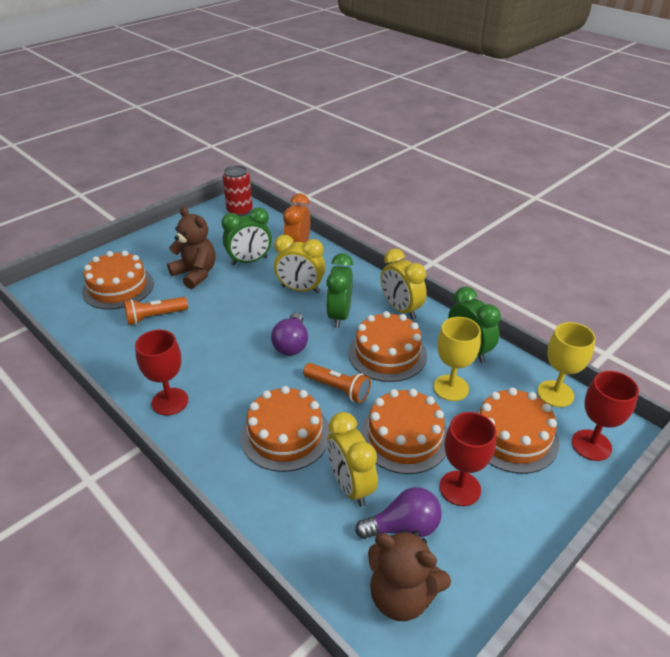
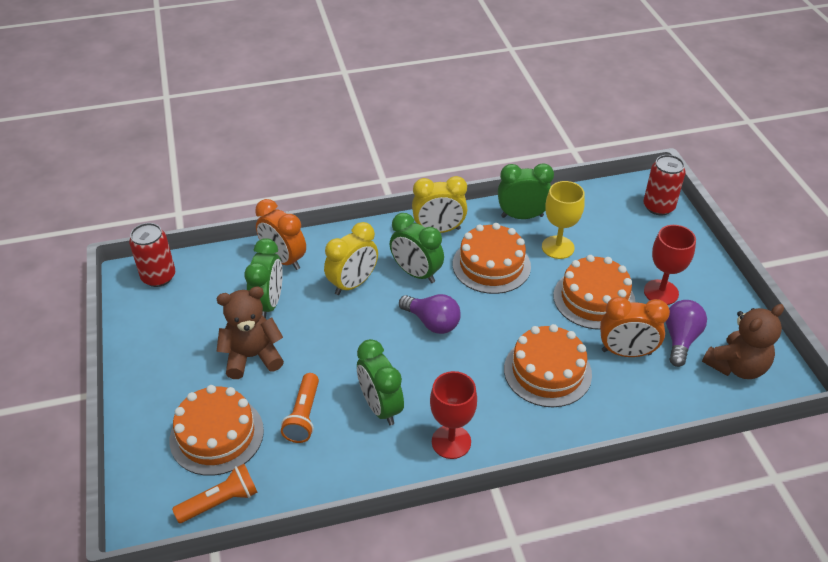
camera: 60 degrees left, 5 degrees up
orange flashlight [303,363,371,403] -> orange flashlight moved to [172,464,258,523]
yellow clock [327,412,378,507] -> orange clock [600,297,670,357]
orange cake [475,387,559,474] -> none
yellow goblet [537,322,596,407] -> none
red goblet [572,371,639,461] -> red can [643,155,686,215]
none -> green clock [357,339,404,425]

